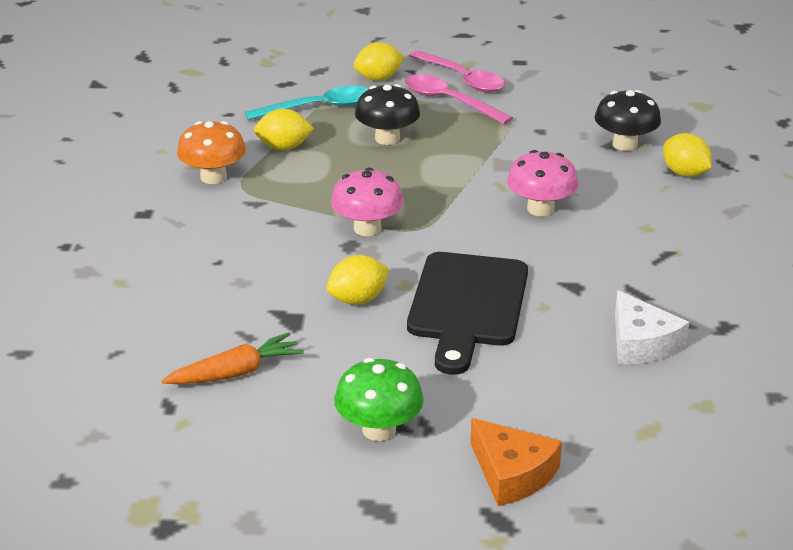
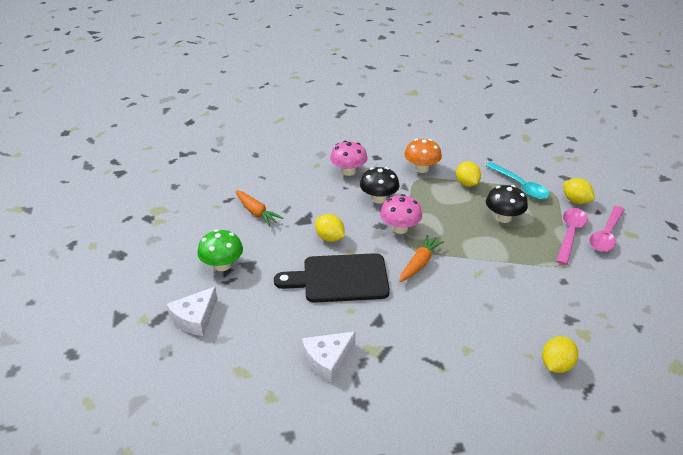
camera: 75 degrees right, 5 degrees up
orange cheese [470,418,562,506] -> white cheese [166,287,217,336]
pink mushroom [507,150,578,216] -> pink mushroom moved to [330,141,368,176]
black mushroom [595,90,661,151] -> black mushroom moved to [360,167,400,204]
none -> orange carrot [399,235,444,282]

